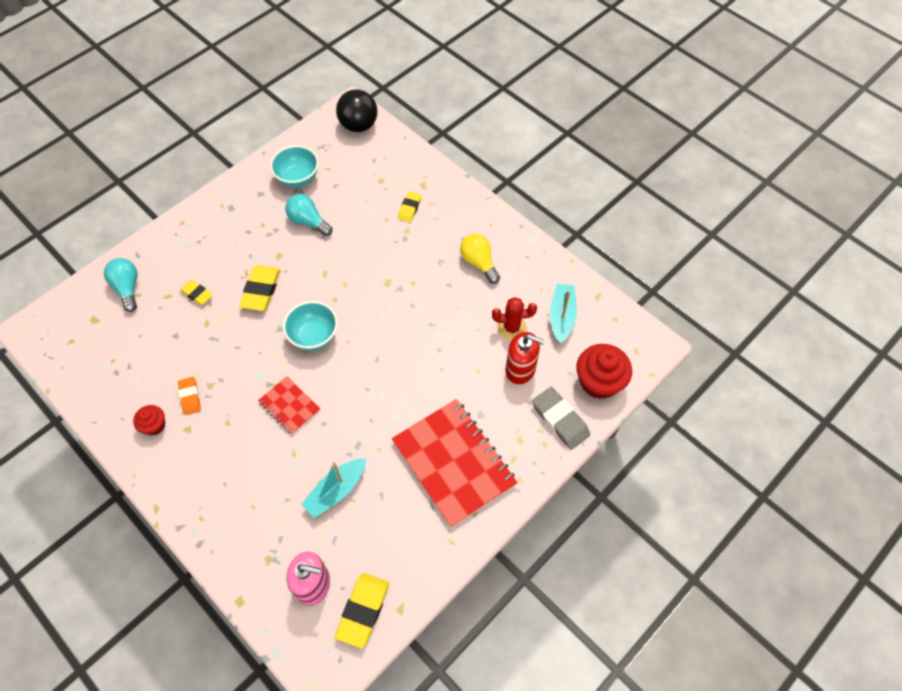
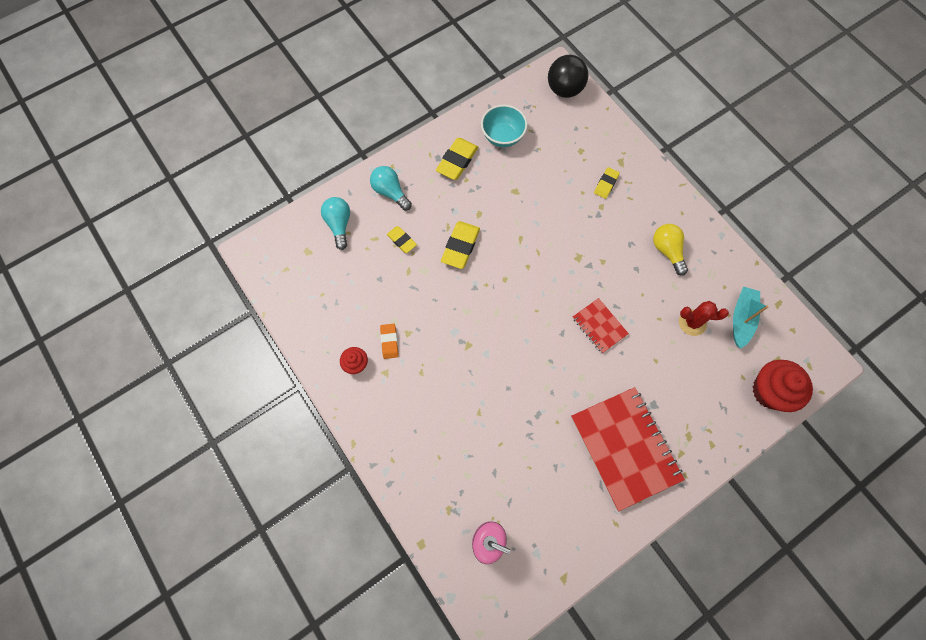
camera: 10 degrees right, 10 degrees up
red notebook [258,376,320,435] -> red notebook moved to [573,298,629,353]
turquoise bowl [283,301,338,351] -> none
turquoise light bulb [285,194,332,236] -> turquoise light bulb moved to [370,166,412,211]
turquoise boat [301,458,366,518] -> none
yellow eraser [335,573,389,649] -> yellow eraser moved to [436,138,478,180]
red soap dispenser [505,332,545,385] -> none
grey eraser [532,387,590,450] -> none

